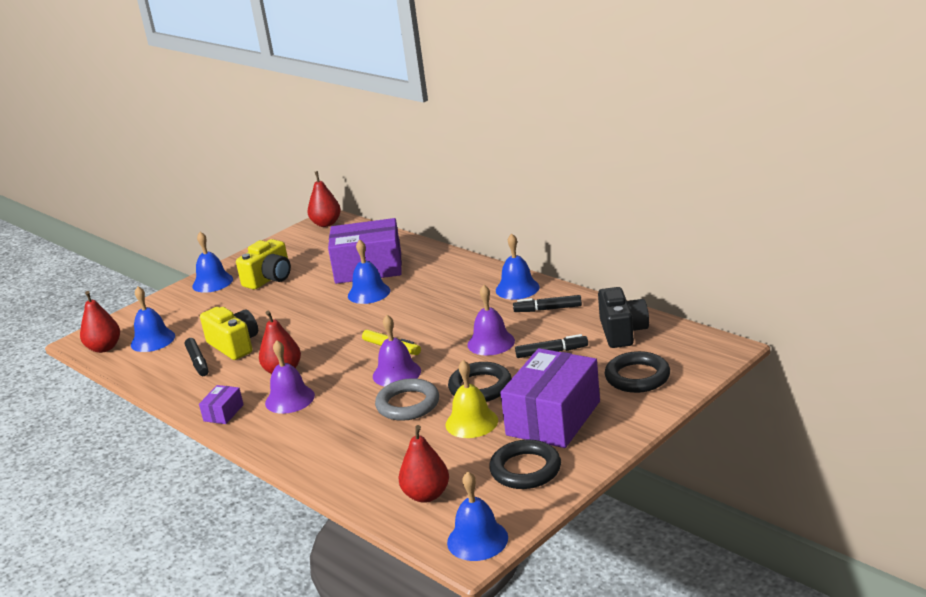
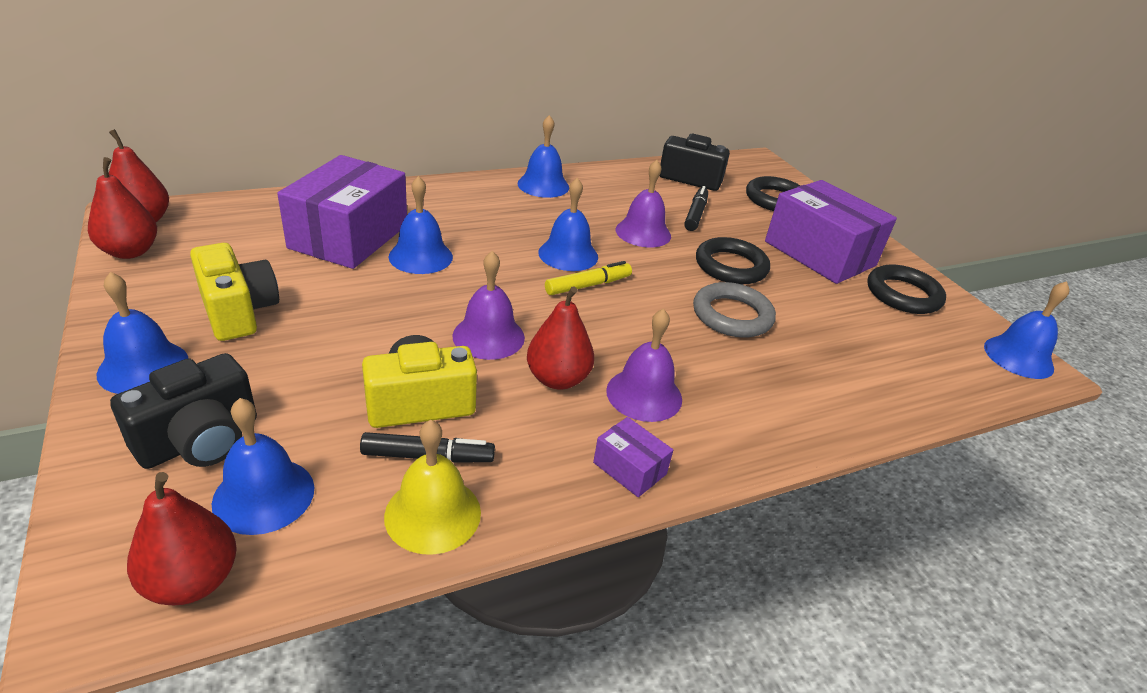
camera: 75 degrees left, 10 degrees up
purple bell [373,315,421,387] -> purple bell moved to [453,251,525,360]
red pear [398,425,449,503] -> red pear moved to [88,157,157,259]
yellow bell [446,360,498,438] -> yellow bell moved to [384,420,481,555]
black marker [513,295,582,312] -> none
none -> black camera [110,353,257,469]
none -> blue bell [538,178,598,271]

